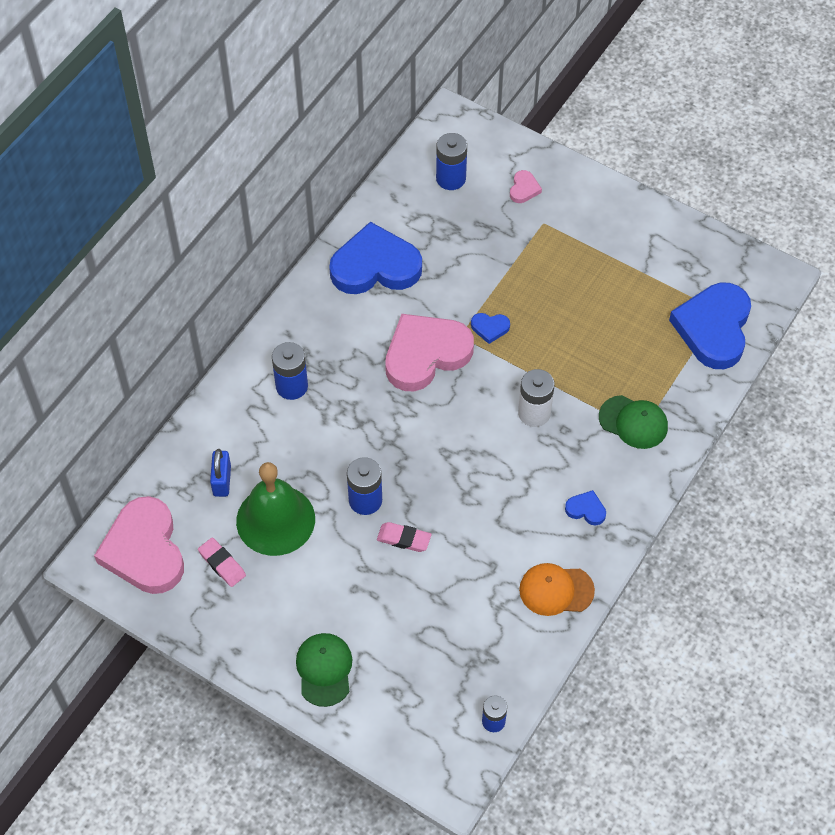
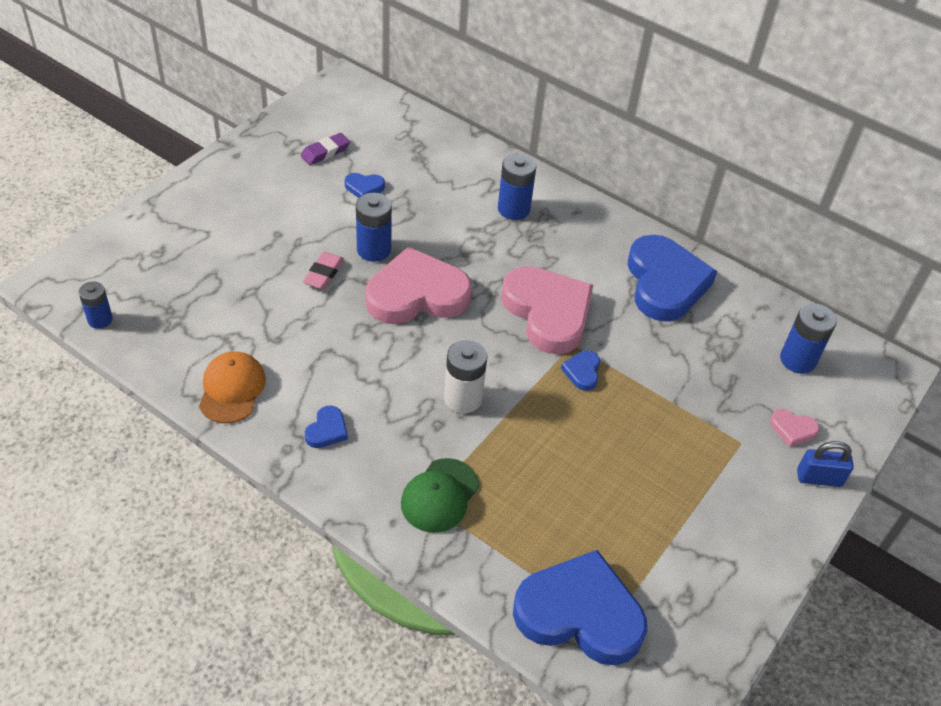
camera: 90 degrees right, 10 degrees down
pink heart [94,496,184,594] -> pink heart moved to [366,247,472,324]
pink eraser [198,537,246,587] -> purple eraser [301,133,350,165]
blue padlock [210,449,231,497] -> blue padlock moved to [797,441,854,487]
green bell [236,462,315,556] -> blue heart [344,173,385,198]
green cap [296,633,352,707] -> none

